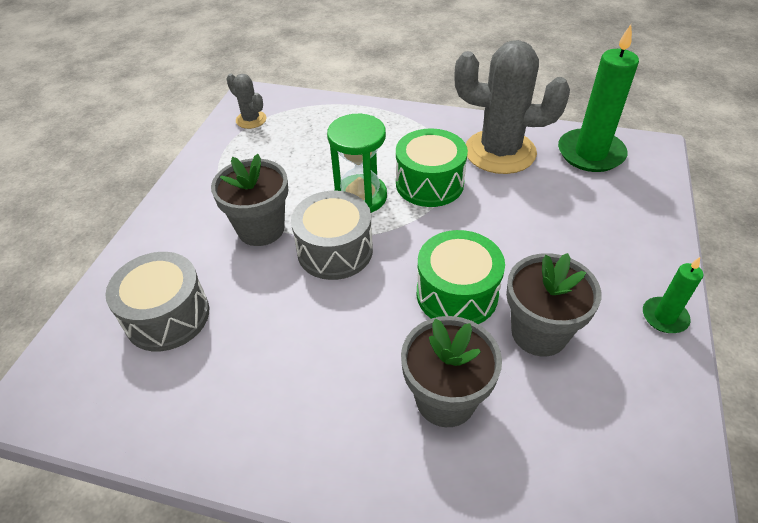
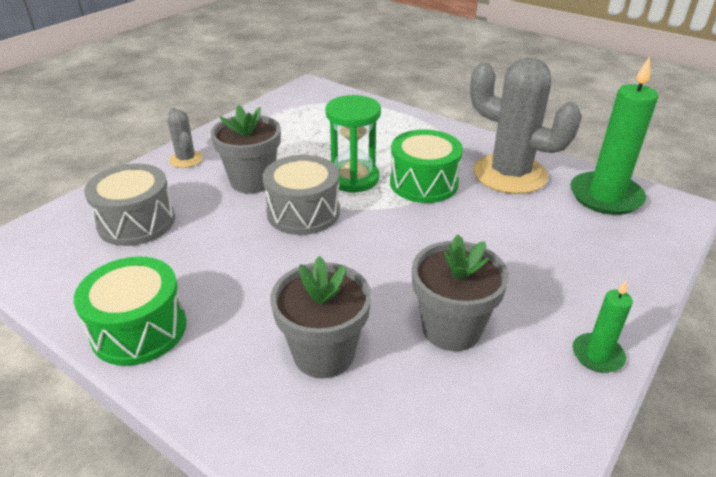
camera: 20 degrees right, 10 degrees down
grey cactus [226,74,266,129] -> grey cactus moved to [168,108,203,168]
green drum [417,230,505,324] -> green drum moved to [74,257,187,366]

